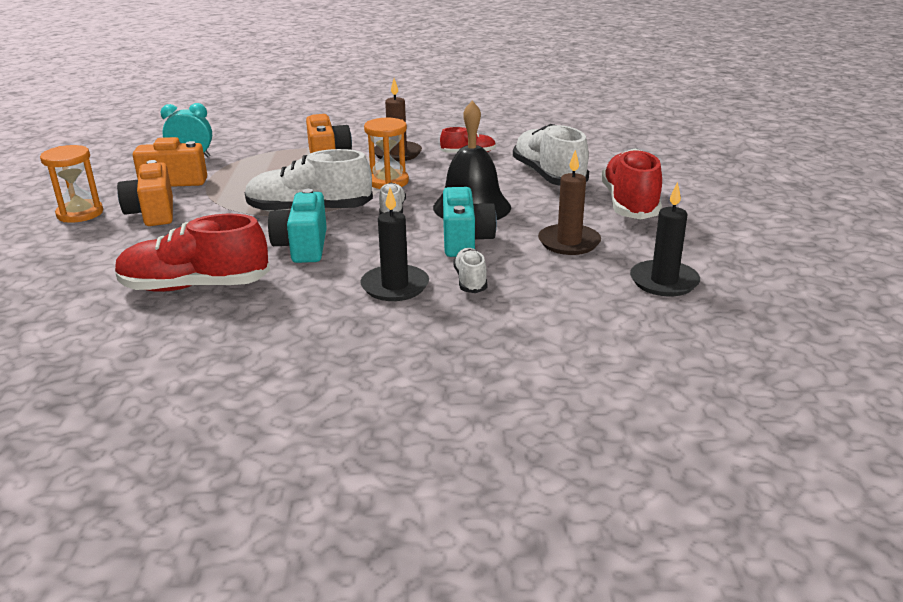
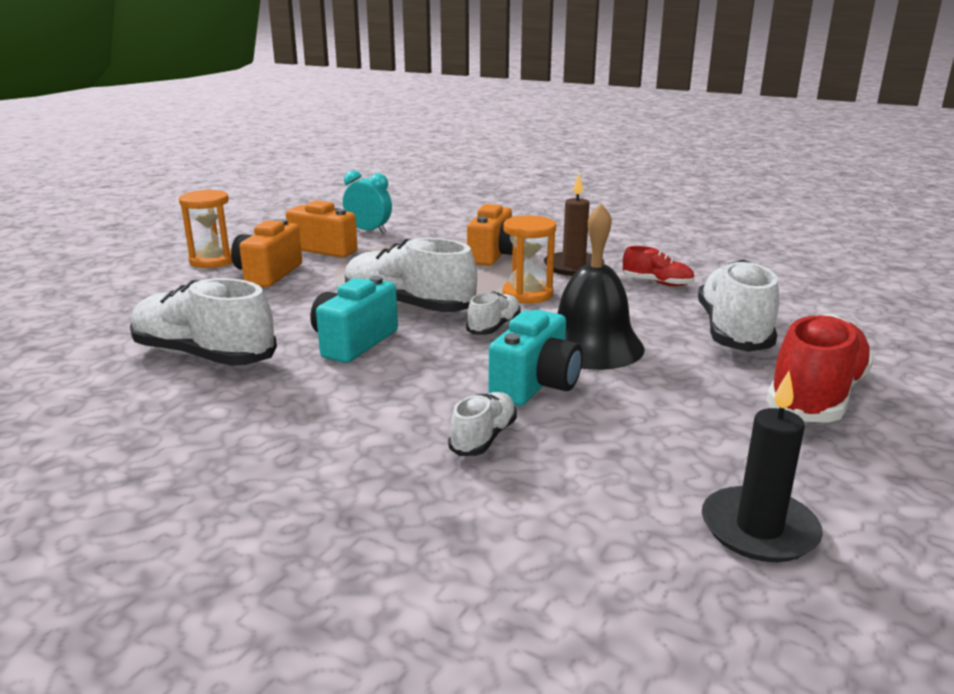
camera: 30 degrees right, 5 degrees down
red shoe [115,214,270,292] -> white shoe [130,278,277,366]
black candle [360,188,429,301] -> none
brown candle [538,150,601,255] -> none

